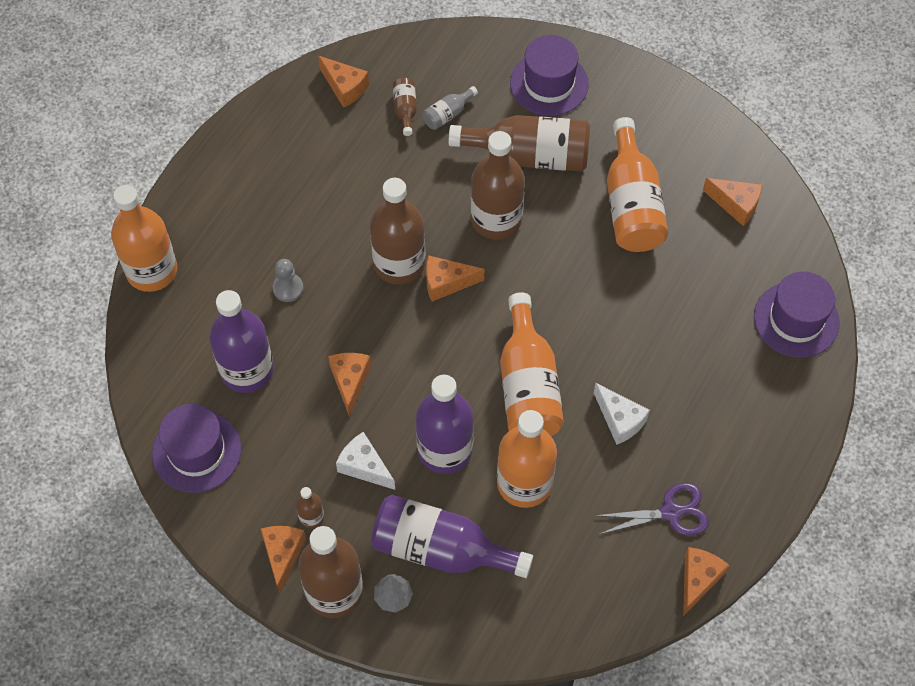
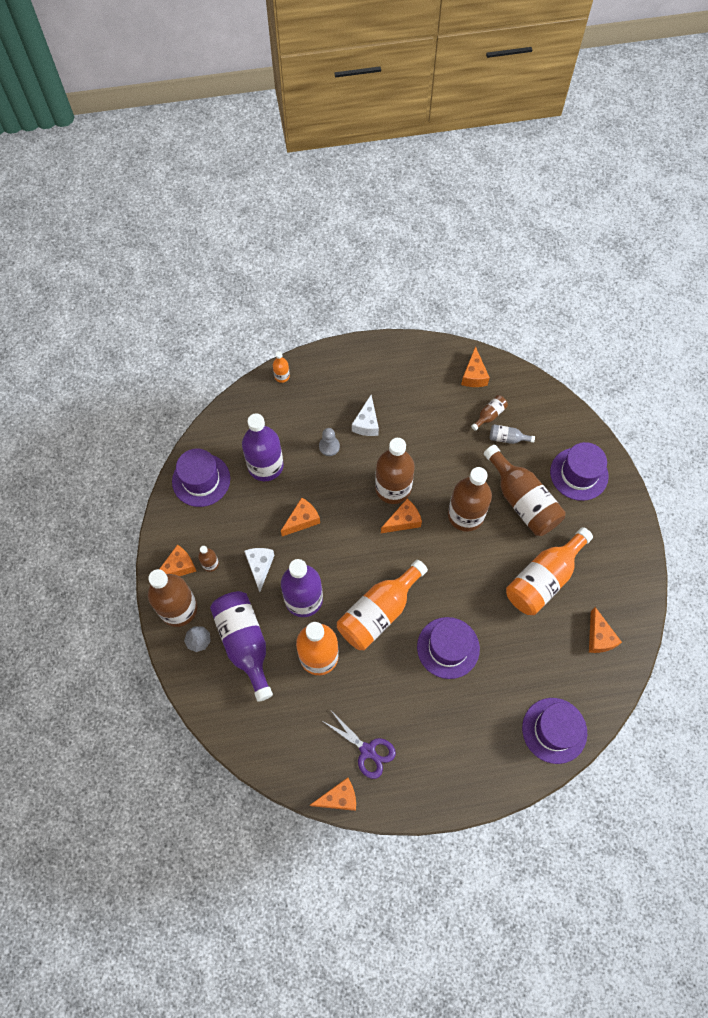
camera: 50 degrees right, 5 degrees up
orange bottle [111,185,177,292] -> orange bottle [273,351,290,383], size x0.45
orange cheese [426,255,484,302] -> orange cheese turned 105 degrees clockwise [381,499,422,533]
white cheese [594,383,650,445] -> white cheese moved to [352,395,379,436]
none -> purple hat [417,617,480,679]

